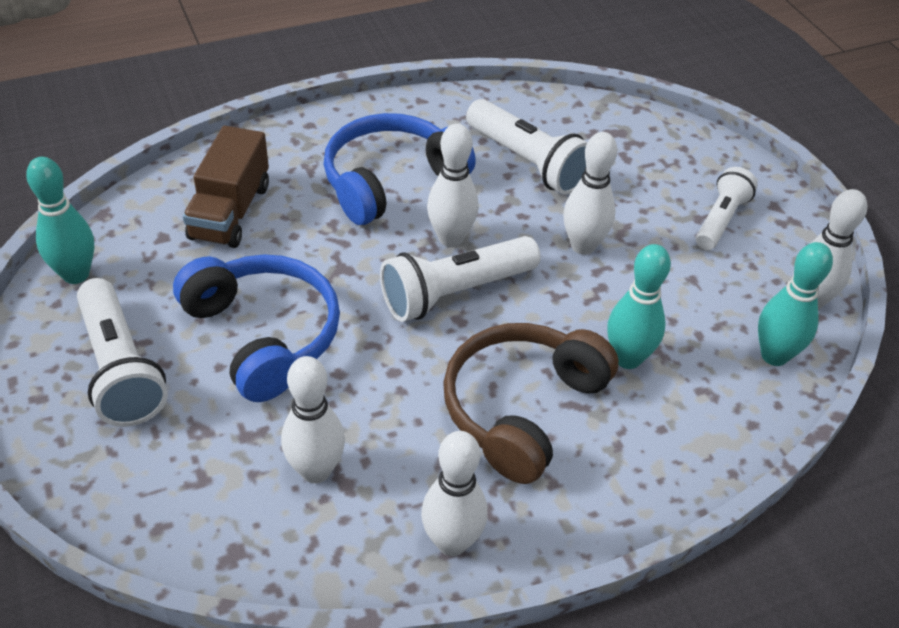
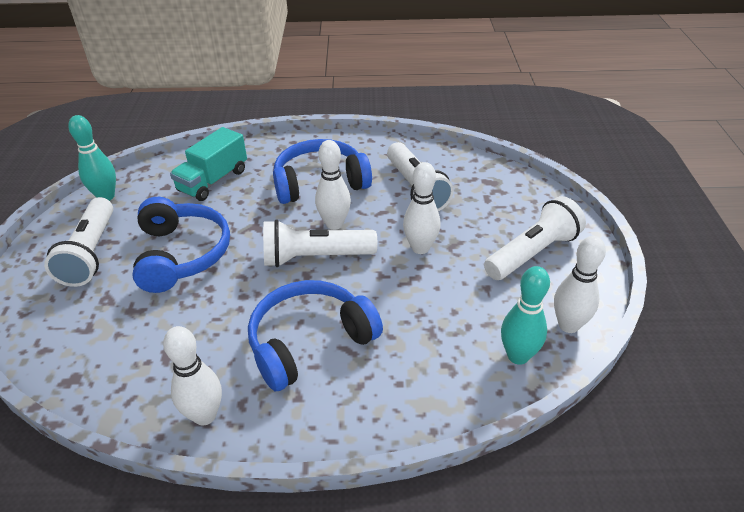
camera: 25 degrees right, 5 degrees down
brown truck [183,126,269,248] -> turquoise truck [170,127,247,201]
white bowling pin [281,356,345,483] -> none
brown headphones [443,323,619,484] -> blue headphones [248,280,383,391]
turquoise bowling pin [607,244,671,369] -> none
white flashlight [696,167,758,250] -> white flashlight [484,196,586,280], size x1.53

